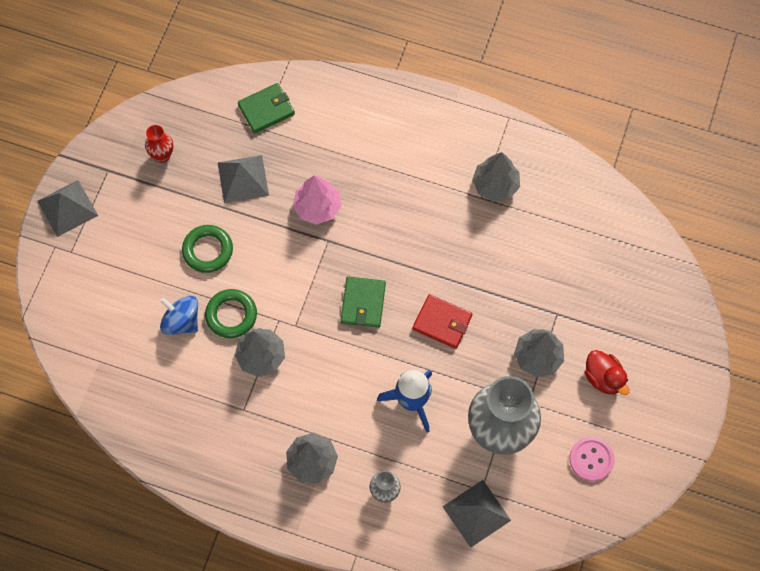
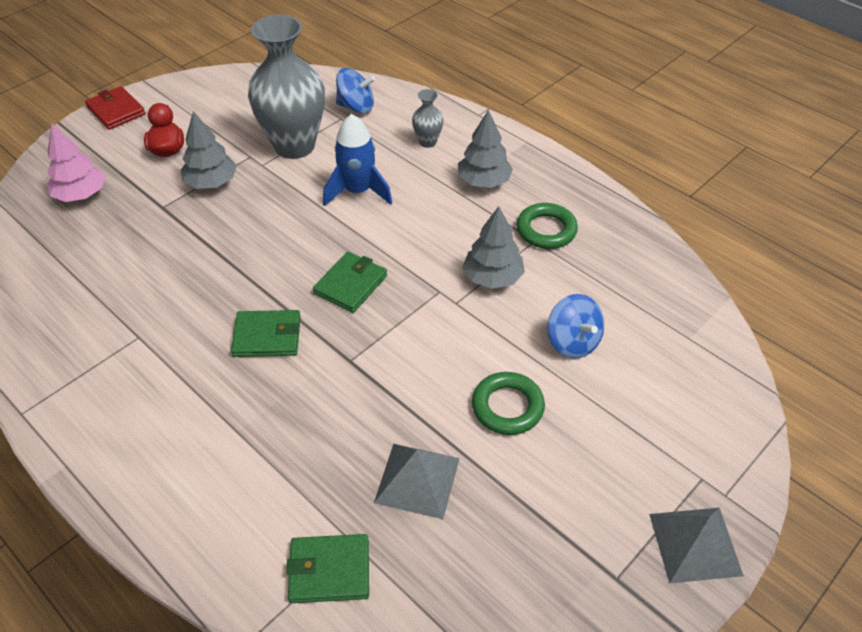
camera: 155 degrees left, 20 degrees down
red vase [145,125,173,163] -> none
green ring [205,289,257,338] -> green ring moved to [517,203,578,249]
pink tree [293,175,341,225] -> pink tree moved to [47,123,105,202]
red wallet [413,294,472,349] -> red wallet moved to [85,86,145,130]
grey pyramid [442,480,511,548] -> blue spinning top [336,68,375,114]
grey tree [472,152,520,202] -> none
pink button [569,437,615,481] -> none
none -> green wallet [231,310,301,357]

